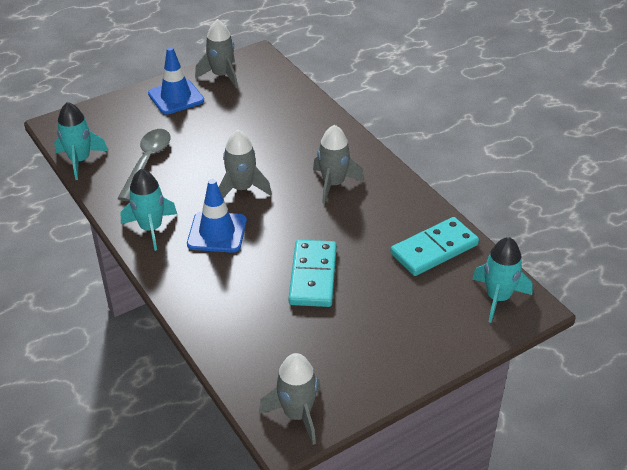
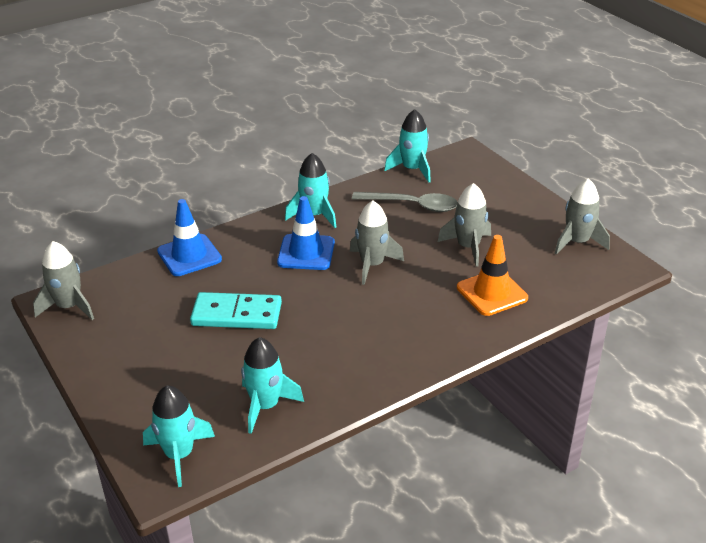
camera: 90 degrees right, 5 degrees down
blue traffic cone [148,47,204,115] -> blue traffic cone moved to [157,199,222,276]
grey rocket [313,125,364,204] -> grey rocket moved to [437,183,491,267]
turquoise domino [391,217,479,276] -> turquoise rocket [241,337,304,434]
none -> orange traffic cone [457,235,528,316]

